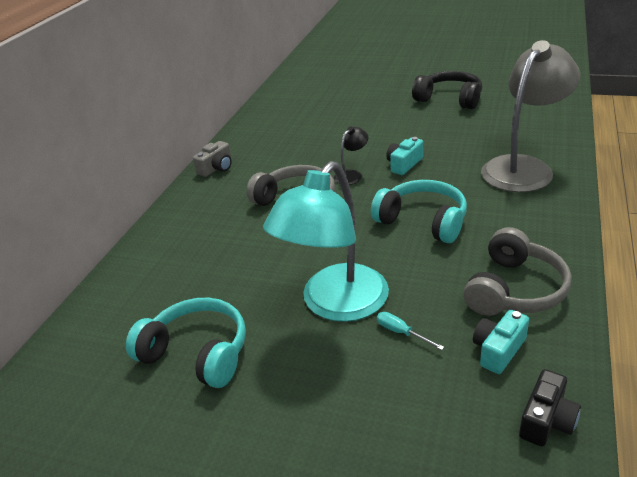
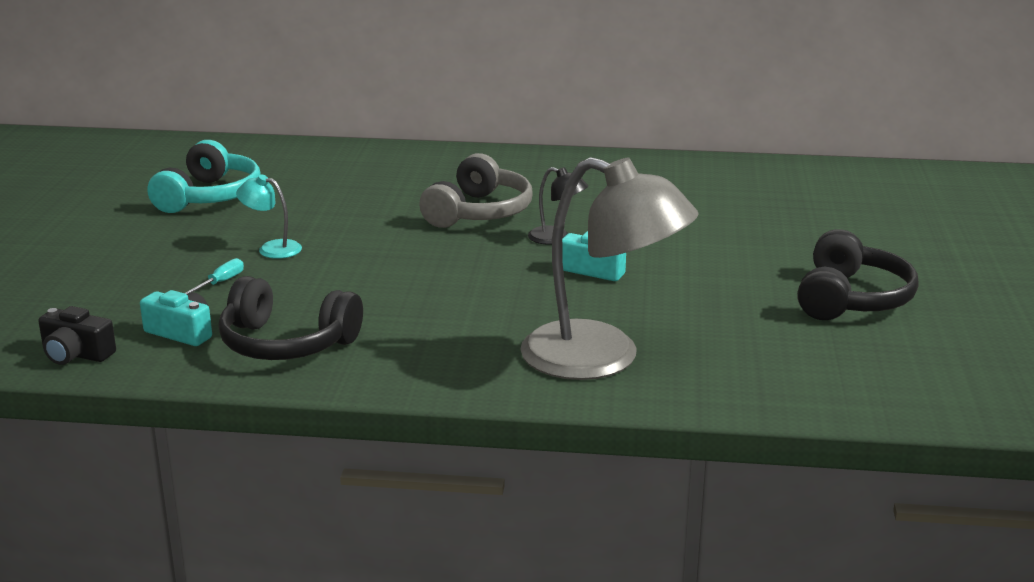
camera: 75 degrees right, 10 degrees down
grey camera [193,141,232,177] -> none
turquoise lamp [263,161,389,322] -> turquoise lamp [236,175,302,259], size x0.42
turquoise headphones [371,180,467,243] -> none
grey headphones [463,227,572,316] -> black headphones [218,276,363,360]

